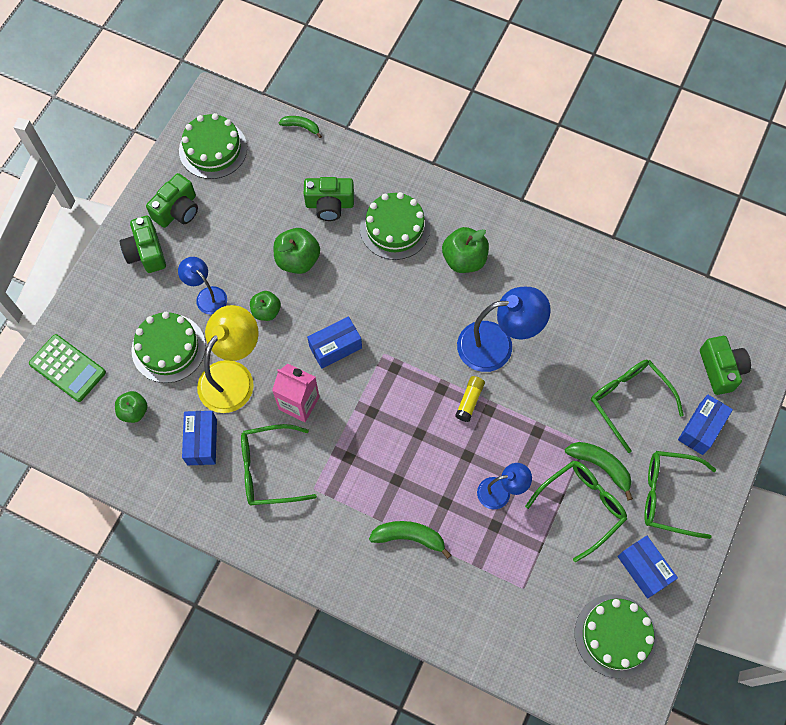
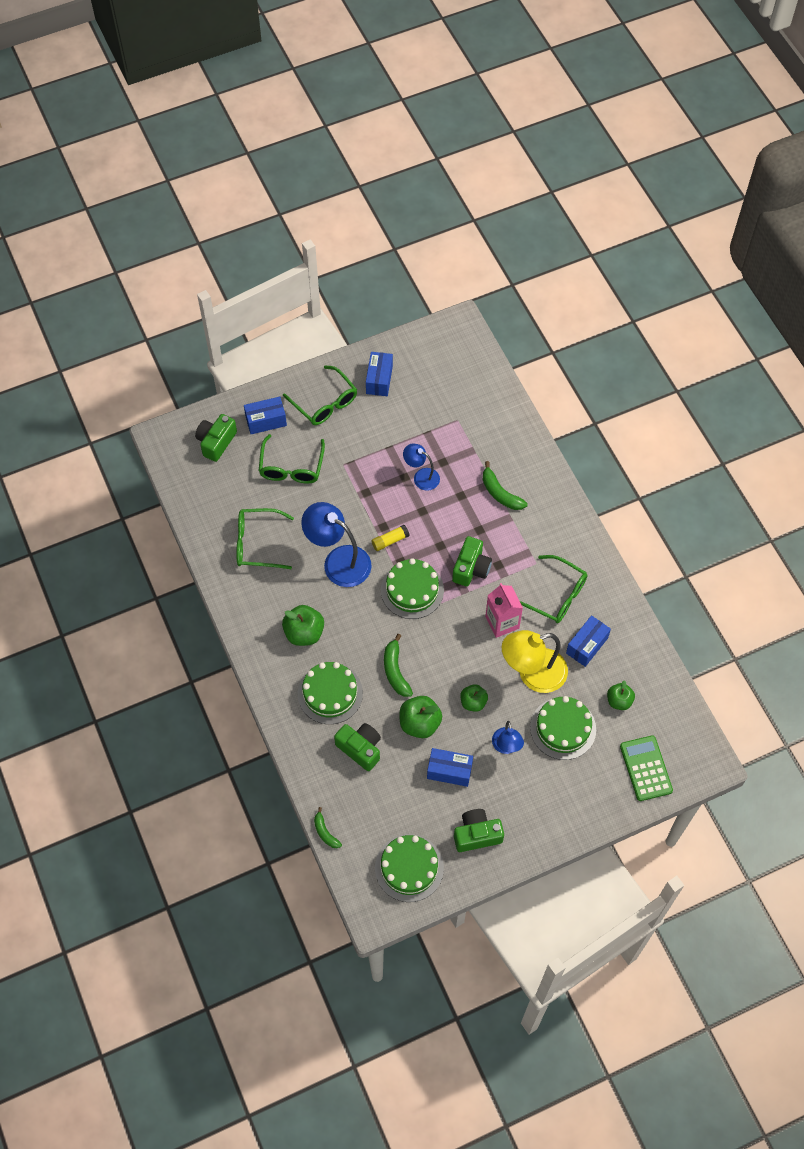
camera: 140 degrees left, 5 degrees down
green camera [120,216,166,273] -> green camera moved to [452,536,492,587]
blue box [307,316,362,369] -> blue box moved to [427,748,473,787]
green glasses [525,461,627,562] -> green glasses moved to [236,508,294,569]
green banana [565,442,633,501] -> green banana moved to [384,634,413,697]
green cake [575,594,657,678] -> green cake moved to [381,558,444,619]

